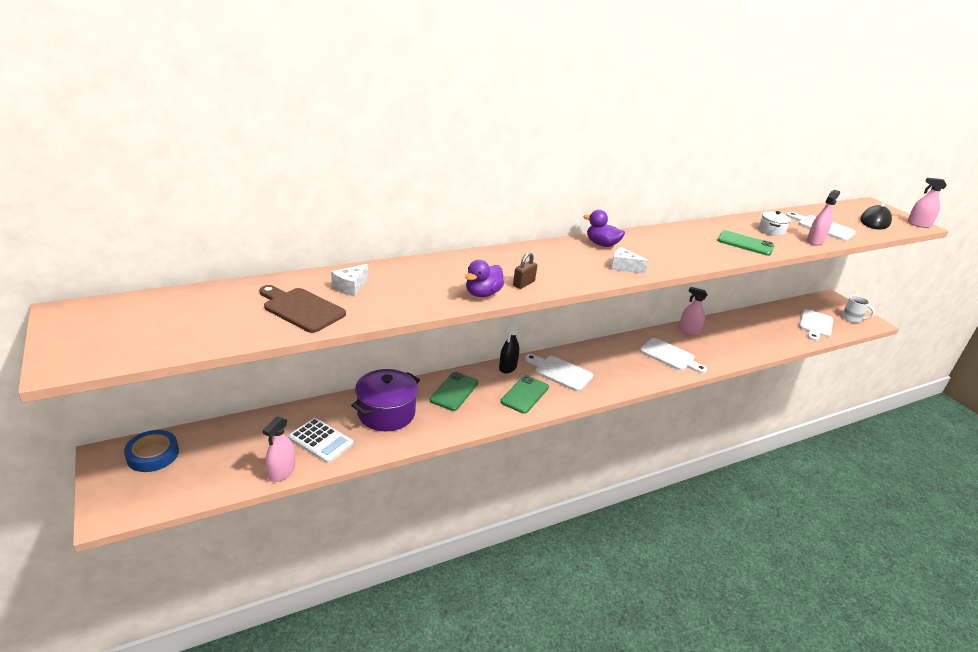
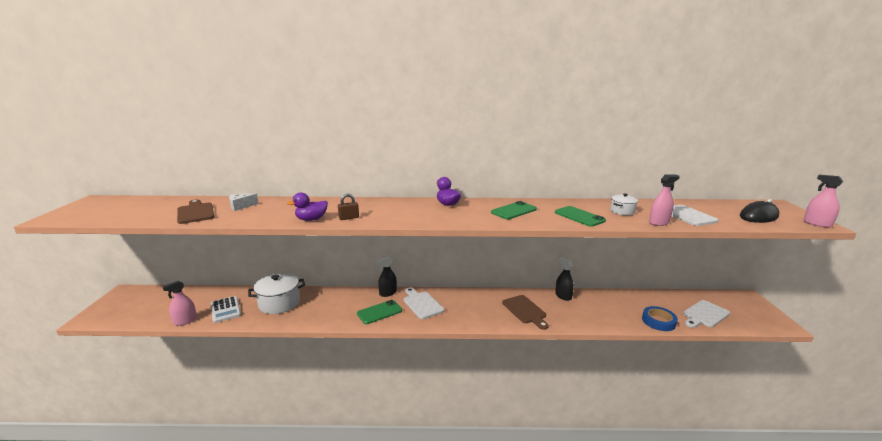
camera: 30 degrees right, 10 degrees down
blue tape [124,430,179,472] -> blue tape moved to [642,306,678,331]
purple pot [351,369,420,431] -> white pot [248,273,305,314]
green phone [430,372,478,411] -> green phone moved to [491,201,537,219]
white cheese [611,247,648,274] -> none
white cutting board [640,338,707,374] -> brown cutting board [502,295,549,330]
pink spray bottle [679,287,708,335] -> black spray bottle [555,257,574,301]
white mug [842,295,875,323] -> none

